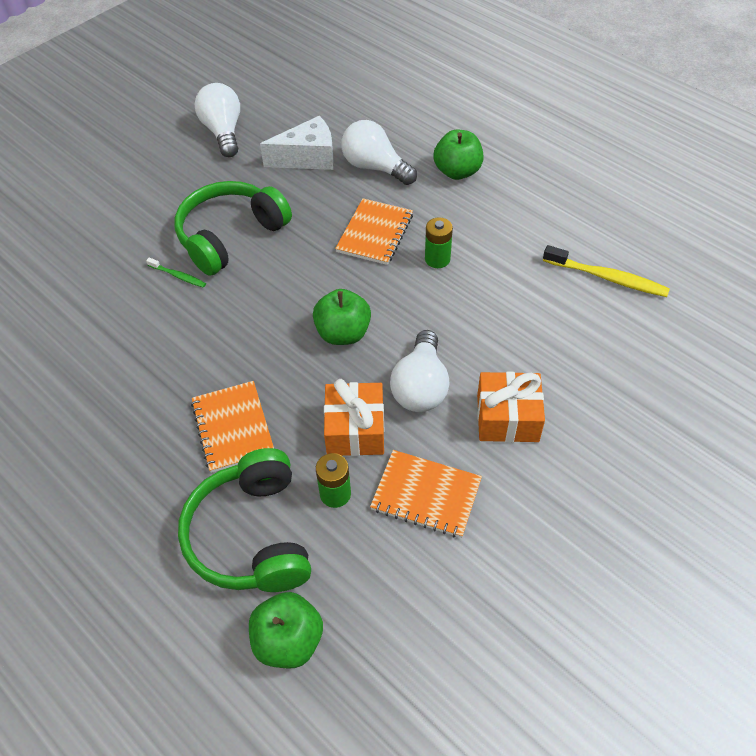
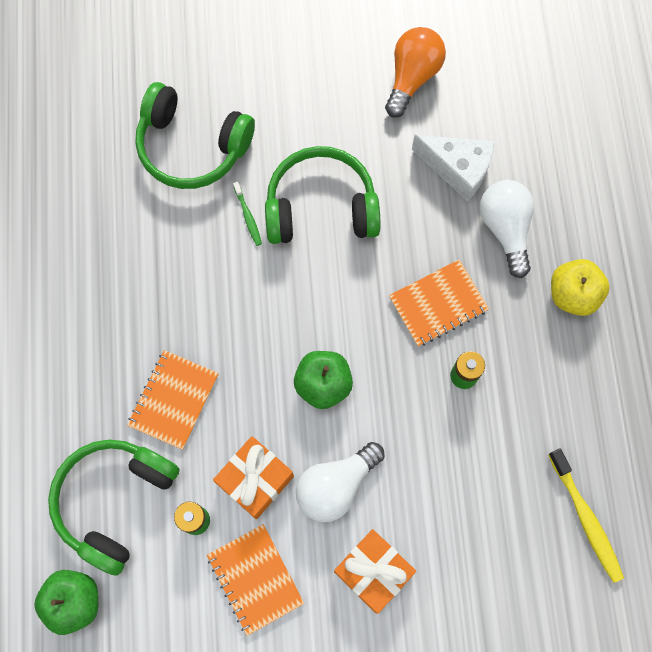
camera: 40 degrees right, 20 degrees up
white light bulb [195,83,240,157] -> orange light bulb [385,27,446,118]
green apple [433,129,483,180] -> yellow apple [551,259,610,316]
none -> green headphones [135,82,255,189]

